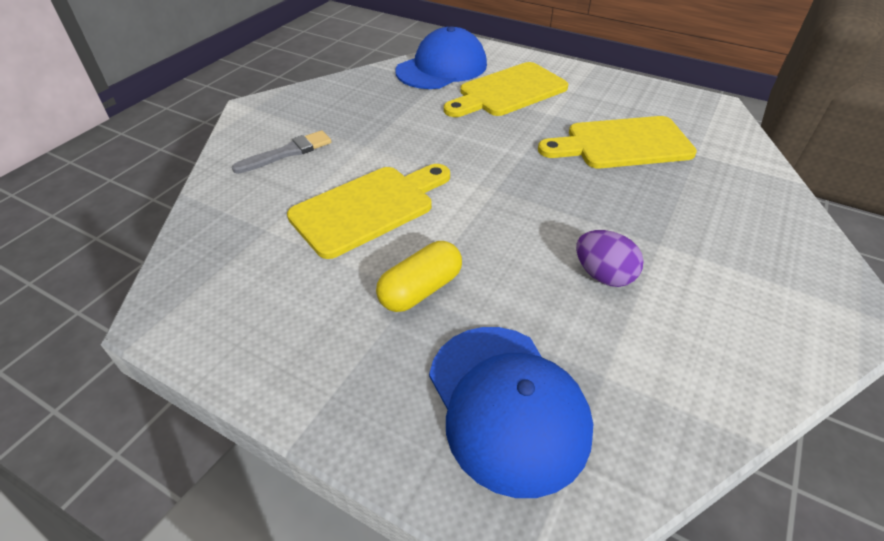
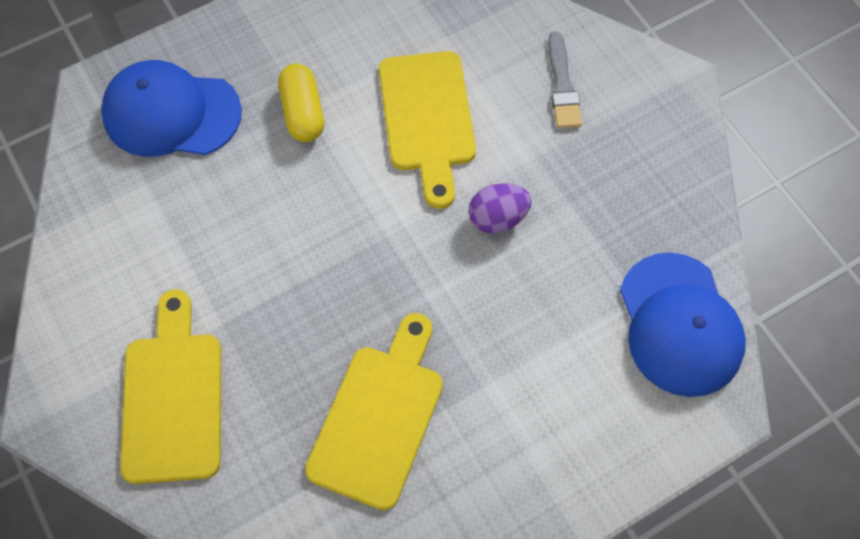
camera: 120 degrees right, 20 degrees up
yellow cutting board [444,62,568,117] -> yellow cutting board moved to [120,289,221,484]
purple egg [576,230,644,287] -> purple egg moved to [469,183,532,234]

